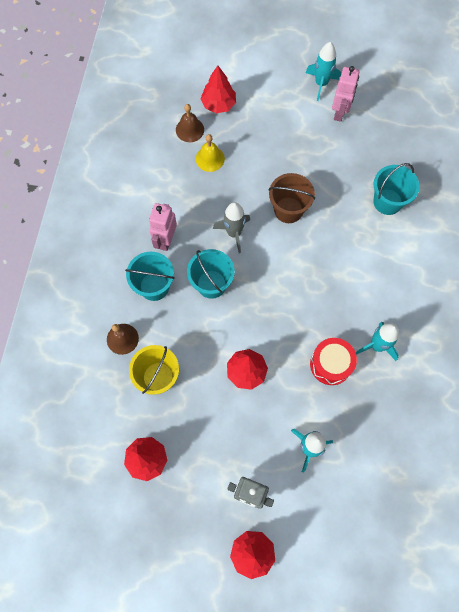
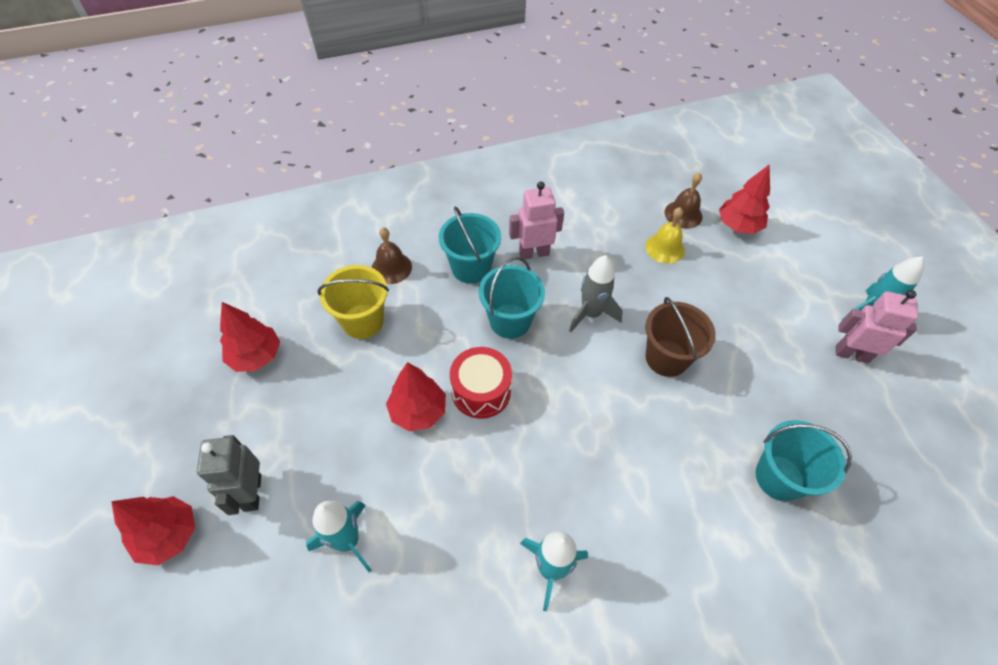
camera: 60 degrees right, 15 degrees down
red drum [310,338,357,385] -> red drum moved to [450,347,512,419]
pink robot [332,66,359,122] -> pink robot turned 150 degrees counterclockwise [836,290,918,363]

